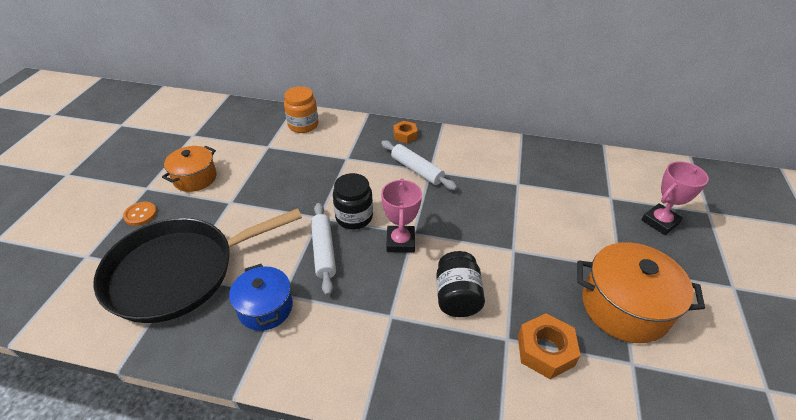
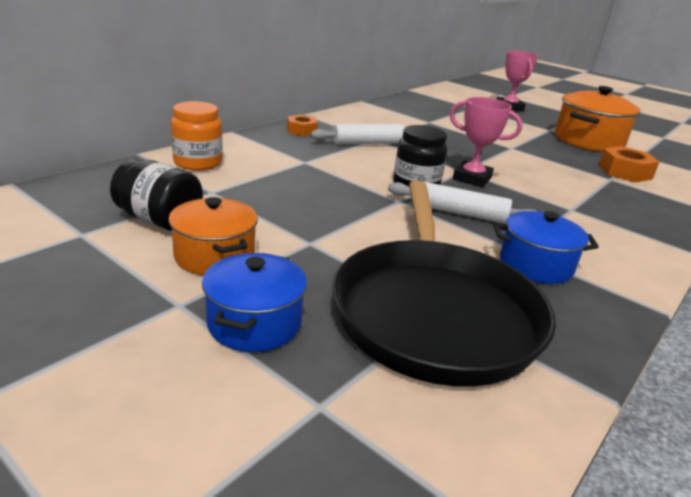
camera: 65 degrees left, 15 degrees down
orange button [123,202,157,226] -> blue pot [202,253,307,352]
black jar [436,251,485,317] -> black jar moved to [110,159,203,231]

